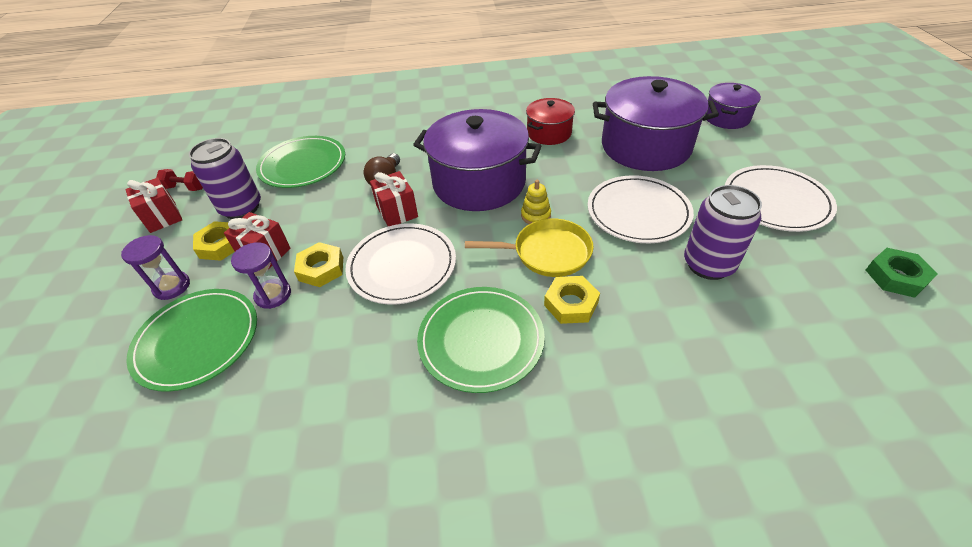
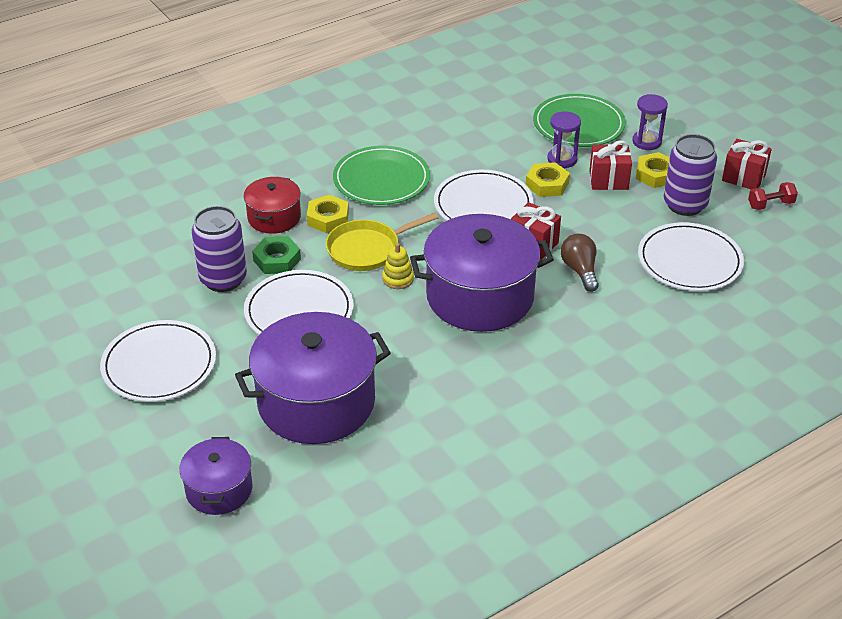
camera: 150 degrees right, 5 degrees down
green plate [256,136,345,188] -> white plate [638,222,744,291]
red pot [526,98,575,145] -> red pot moved to [244,177,301,234]
green nut [866,248,937,298] -> green nut moved to [252,236,301,274]

